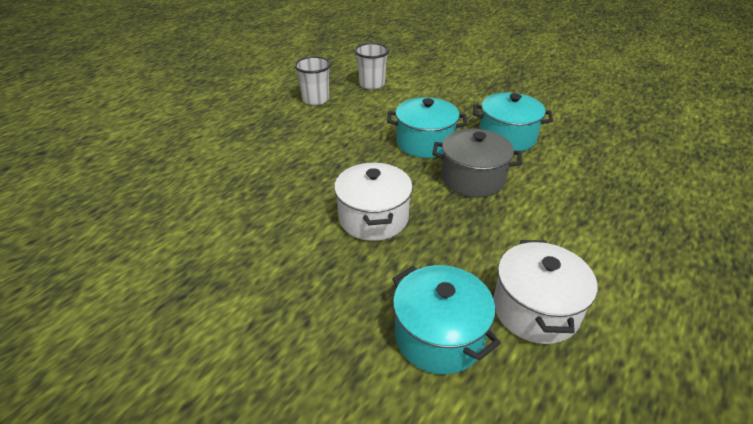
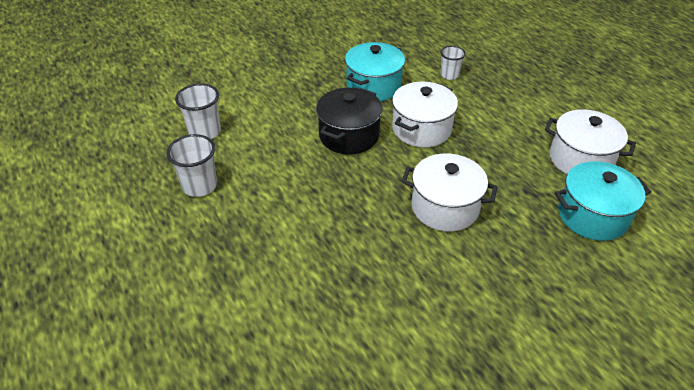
camera: 65 degrees left, 5 degrees up
turquoise pot [387,97,467,158] -> black pot [316,88,383,154]
grey pot [432,129,522,197] -> white pot [392,82,458,147]
none -> white cup [441,46,466,80]

